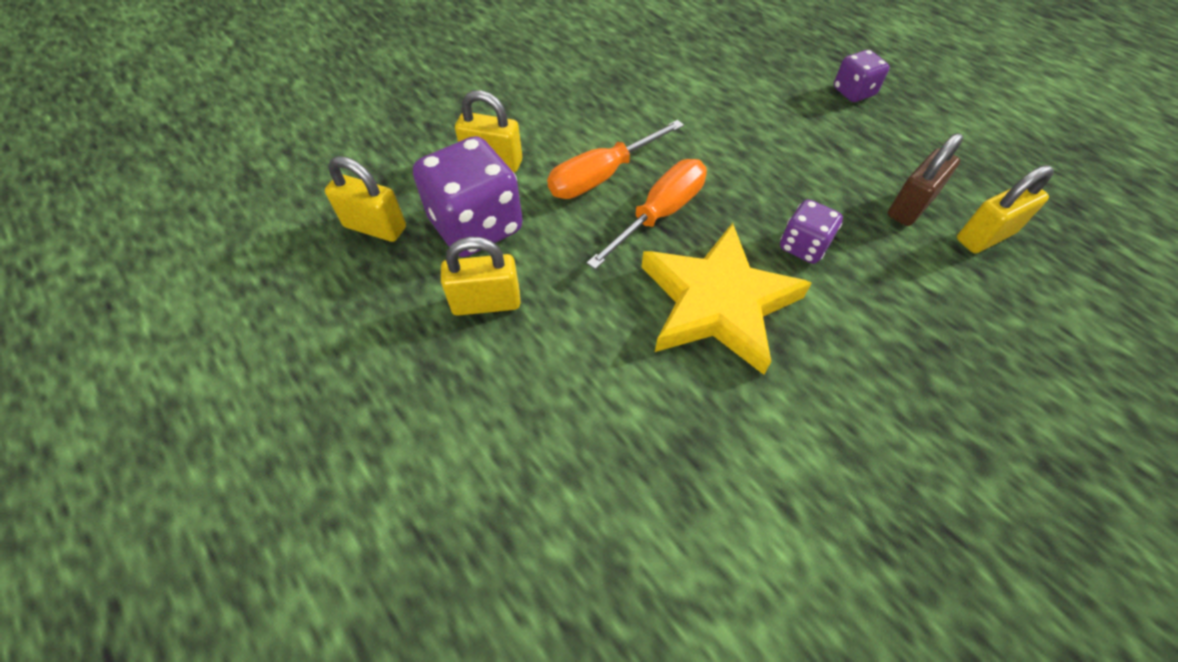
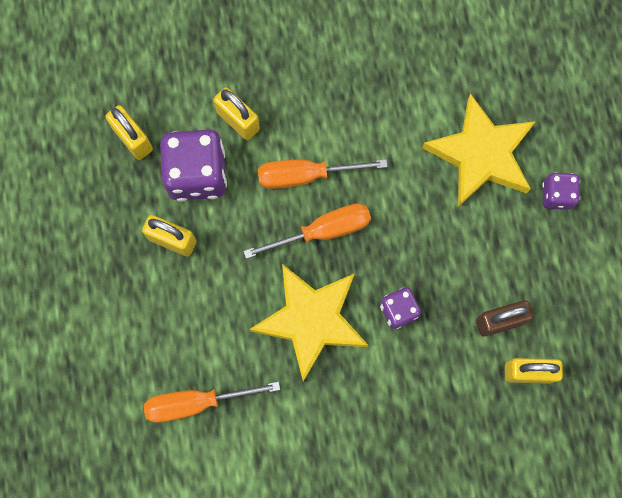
camera: 30 degrees right, 20 degrees up
none -> orange screwdriver [144,381,280,422]
none -> yellow star [422,94,536,207]

